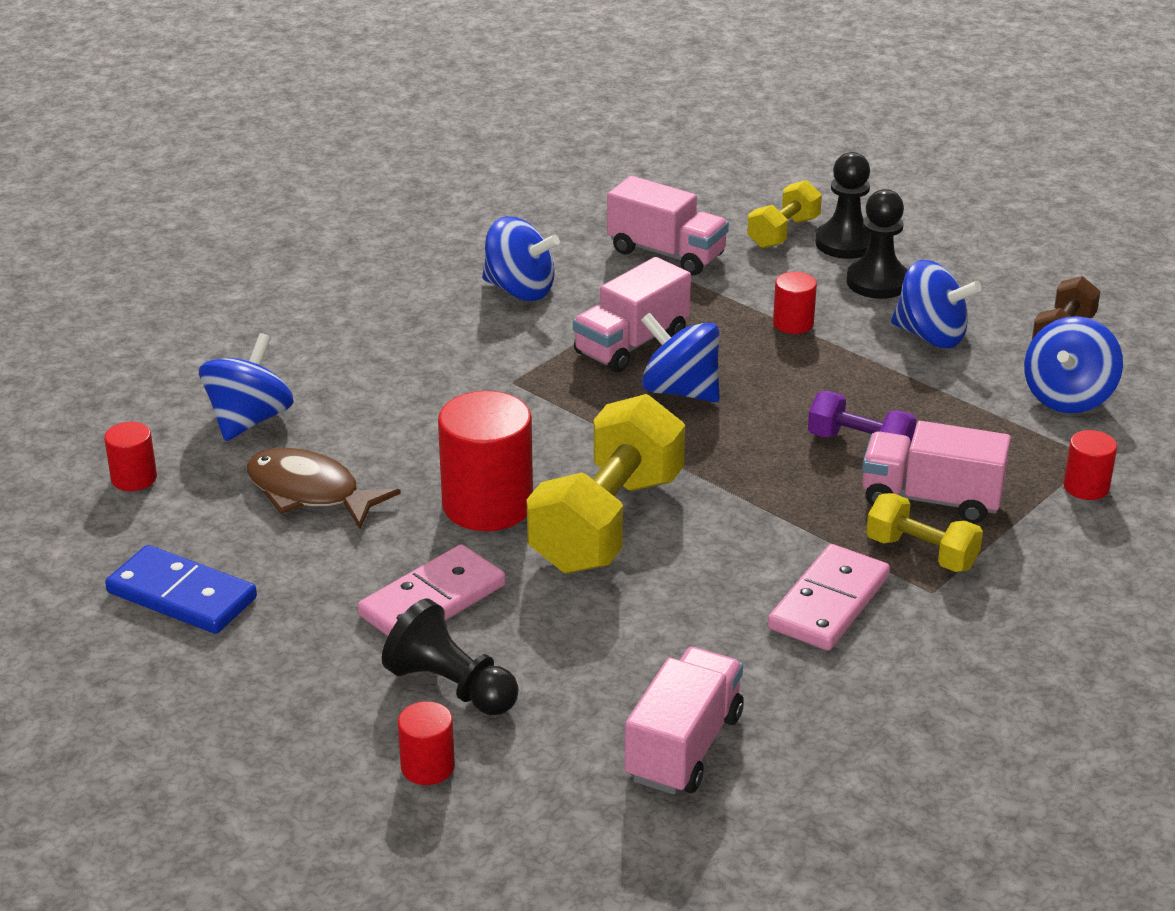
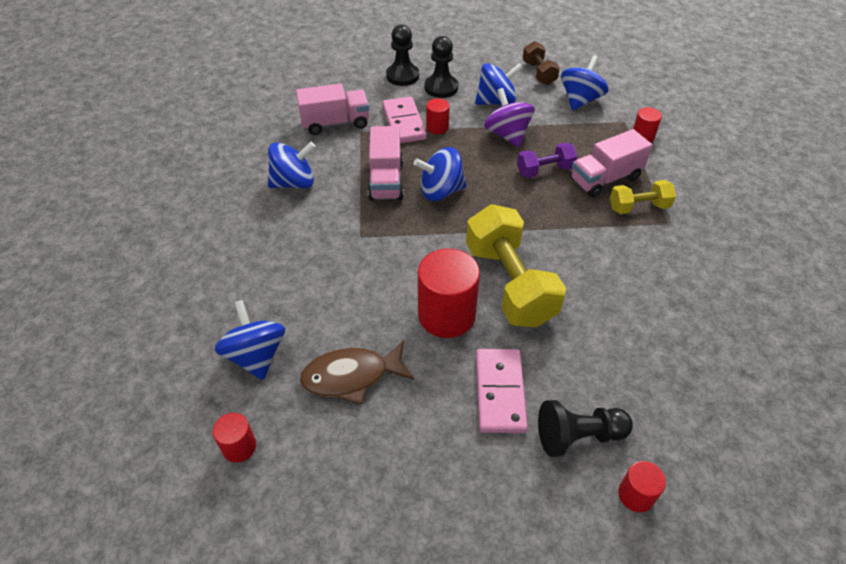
camera: 45 degrees left, 15 degrees up
blue domino [105,545,257,634] -> none
pink truck [624,647,744,795] -> none
yellow dumbbell [747,180,822,248] -> none
pink domino [768,544,890,650] -> pink domino moved to [383,97,427,143]
blue spinning top [1024,316,1123,413] -> blue spinning top turned 135 degrees counterclockwise [561,55,608,111]
none -> purple spinning top [484,88,535,147]

